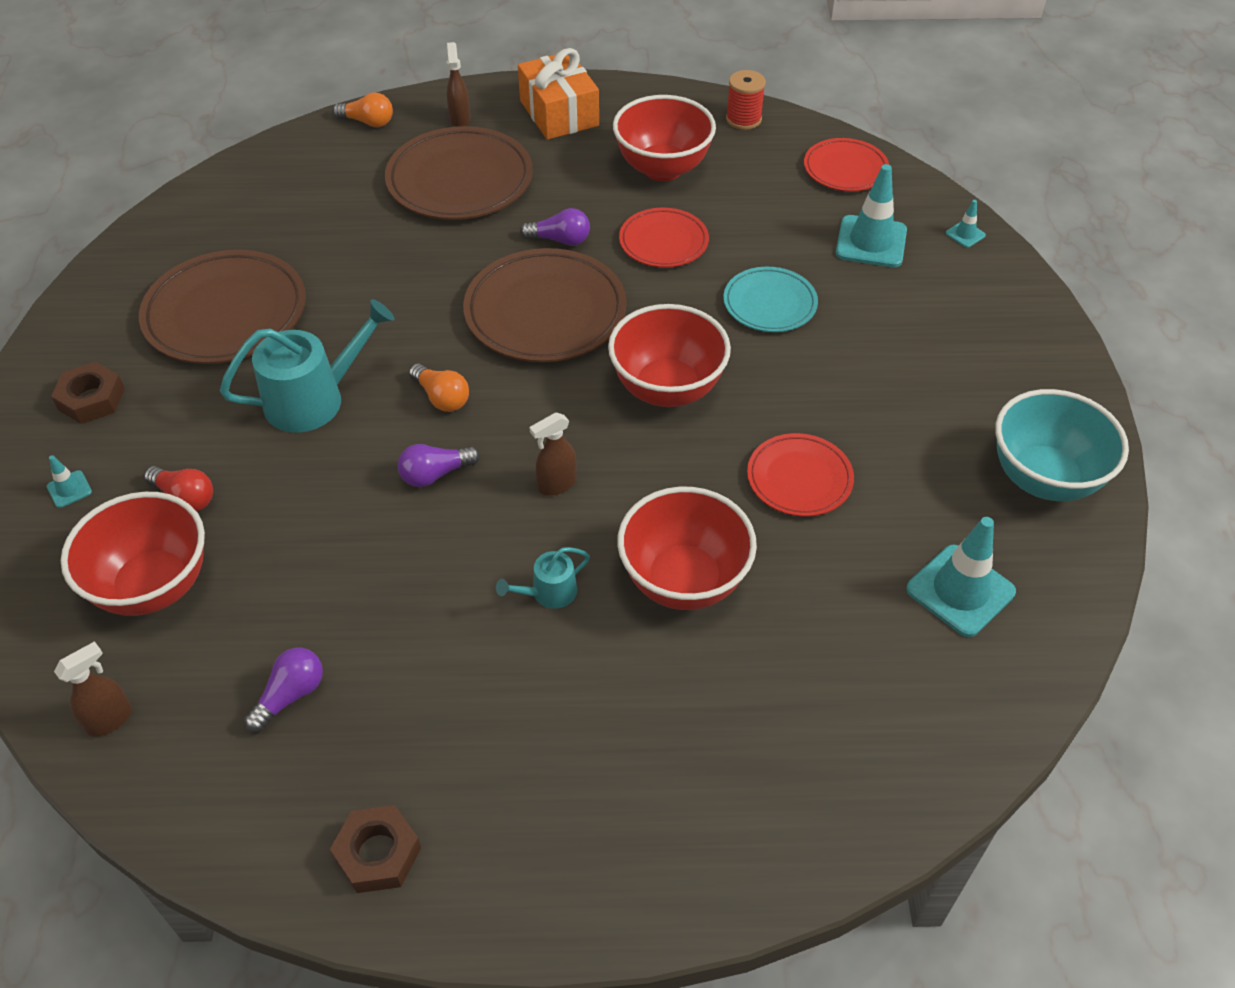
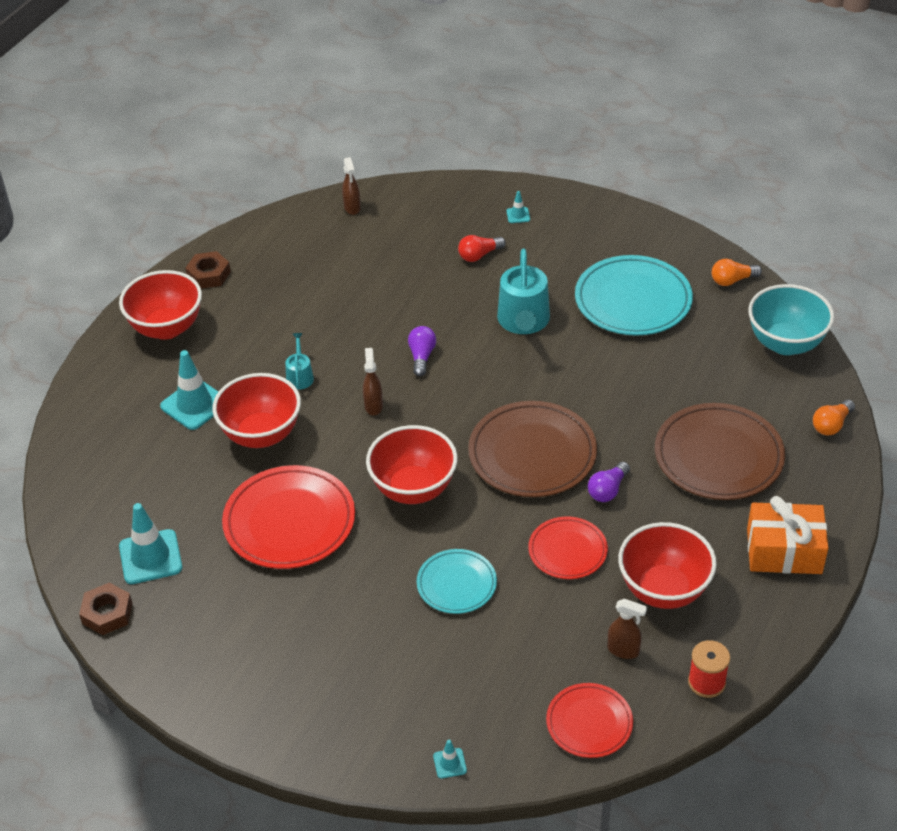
camera: 120 degrees right, 5 degrees down
brown nut [51,362,125,424] -> brown nut moved to [79,583,132,635]
red bowl [61,492,205,616] -> red bowl moved to [119,270,202,340]
brown plate [139,250,306,364] -> turquoise plate [575,255,693,336]
purple light bulb [244,648,323,733] -> none
orange light bulb [409,364,469,412] -> orange light bulb moved to [712,259,762,286]
brown spray bottle [447,42,470,127] -> brown spray bottle moved to [608,599,647,659]
red plate [747,433,854,517] -> red plate [222,465,355,569], size x1.71
turquoise traffic cone [836,164,907,267] -> turquoise traffic cone moved to [160,350,218,430]
turquoise bowl [995,389,1129,501] -> turquoise bowl moved to [748,284,834,355]

